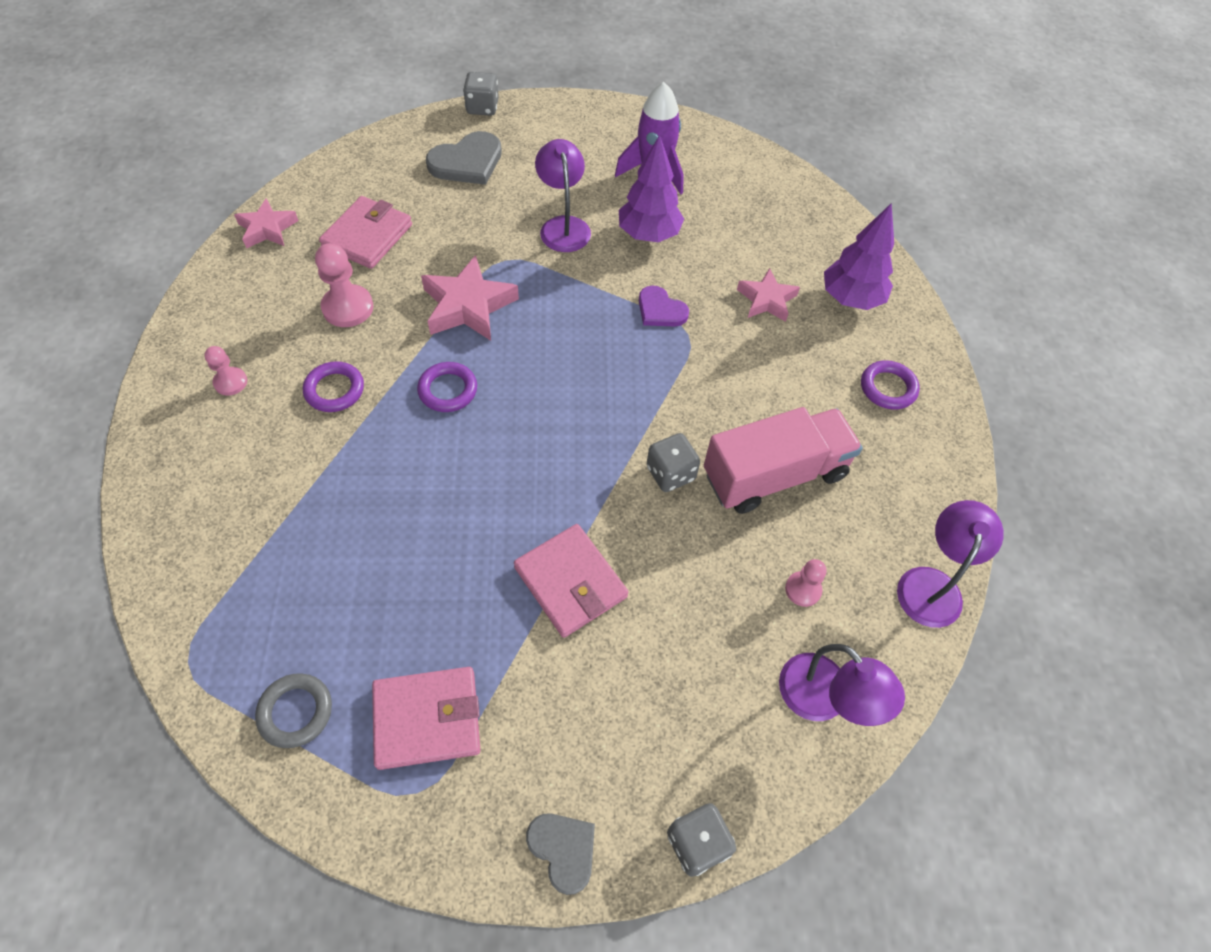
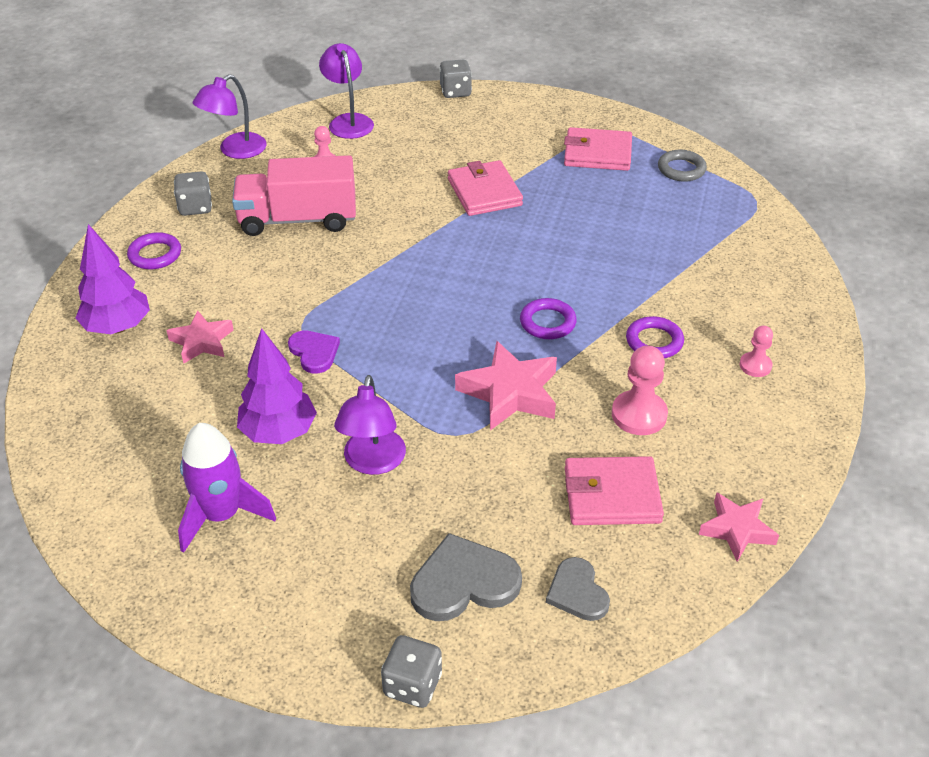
camera: 160 degrees left, 15 degrees down
pink wallet [319,196,412,269] -> pink wallet turned 45 degrees clockwise [565,456,664,525]
grey heart [526,813,595,895] -> grey heart moved to [546,557,610,621]
grey dice [647,433,700,492] -> grey dice moved to [174,171,212,216]

